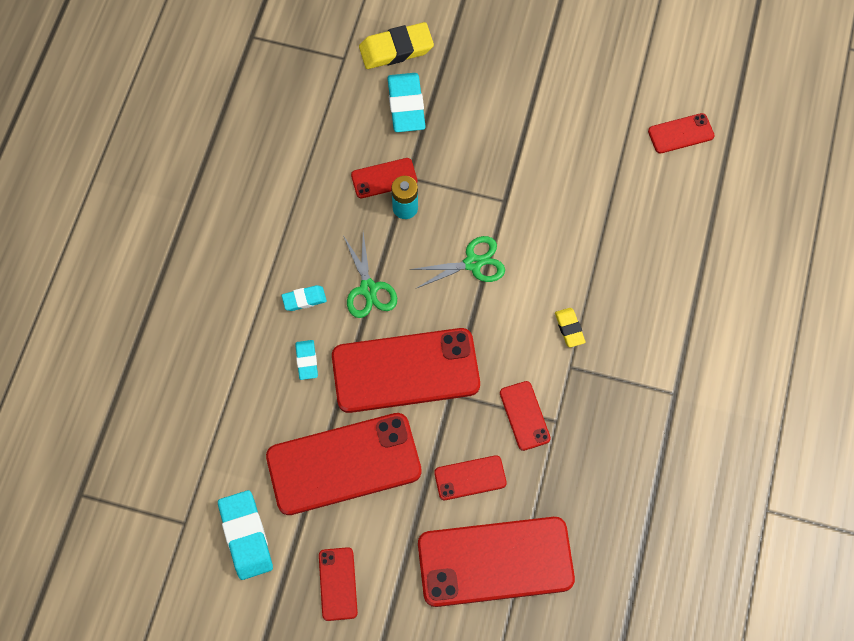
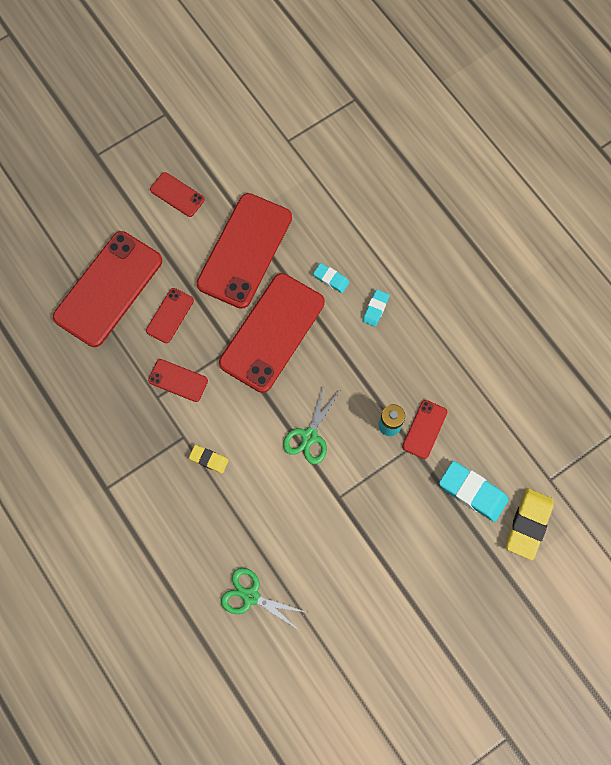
camera: 130 degrees right, 5 degrees up
turquoise eraser [218,490,273,580] -> none
green scissors [344,233,397,318] -> green scissors moved to [221,568,308,630]
red phone [648,113,715,154] -> none

